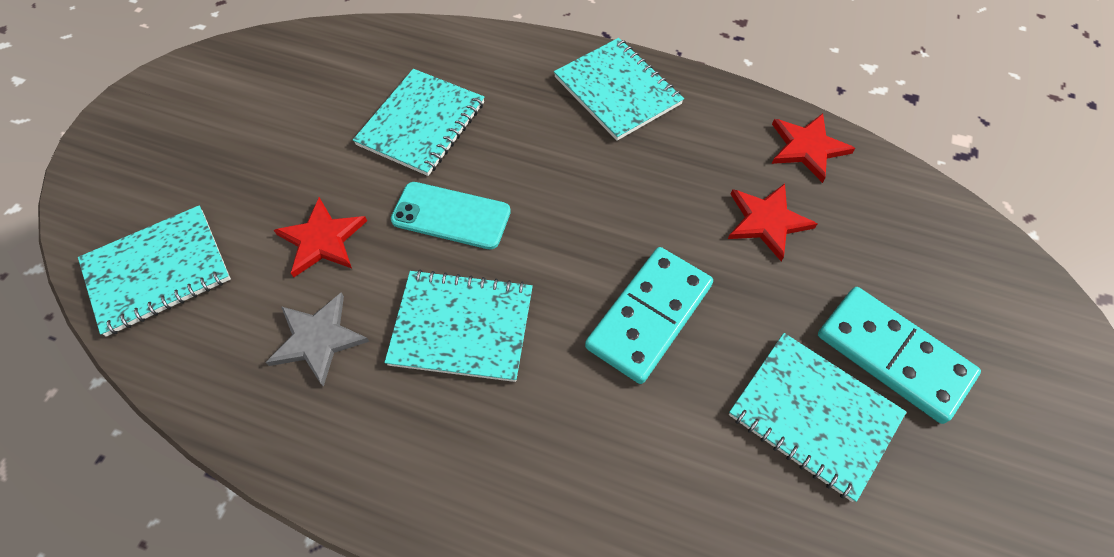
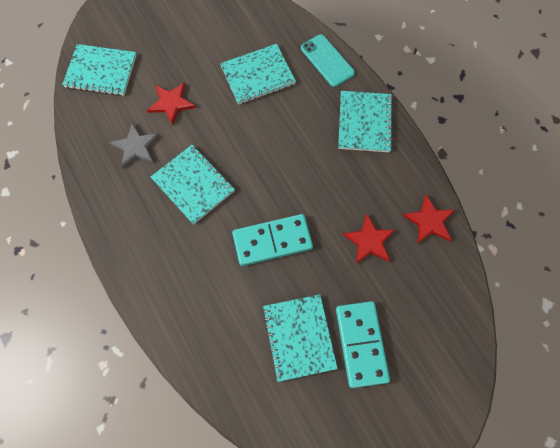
camera: 40 degrees right, 10 degrees up
turquoise phone [391,182,511,249] -> turquoise phone moved to [301,34,355,87]

